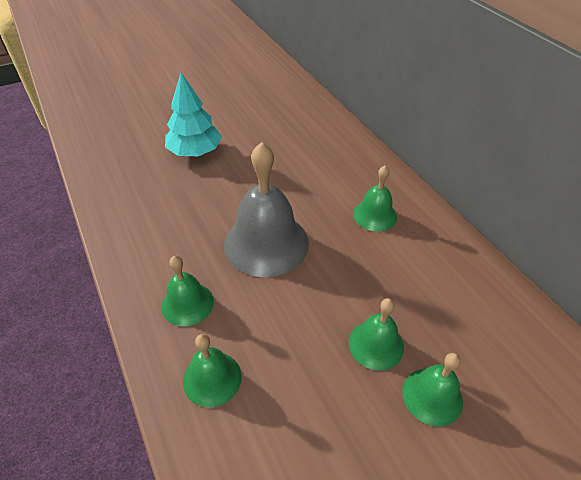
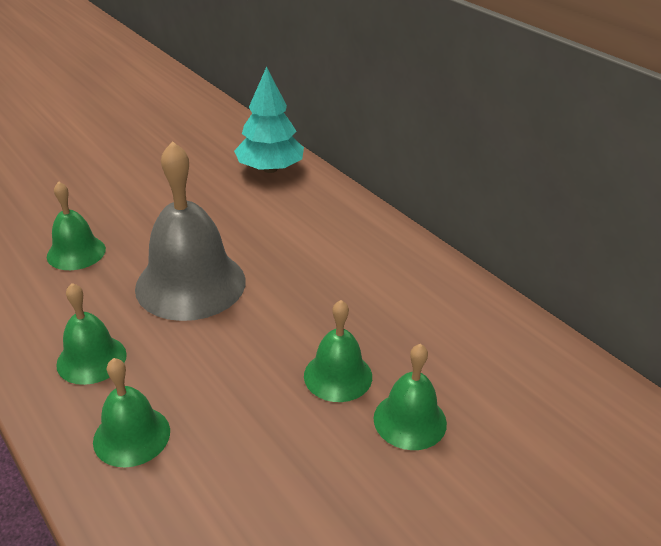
camera: 10 degrees left, 10 degrees down
turquoise tree [165,73,222,156] -> turquoise tree moved to [234,67,304,173]
green bell [353,166,397,231] -> green bell moved to [47,181,106,270]

